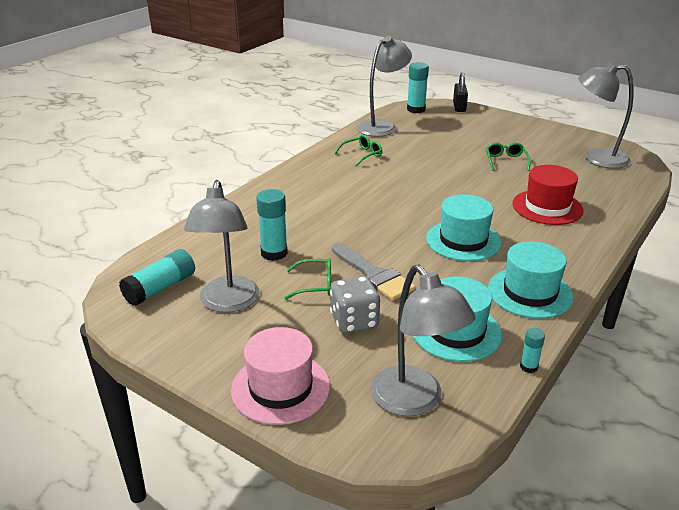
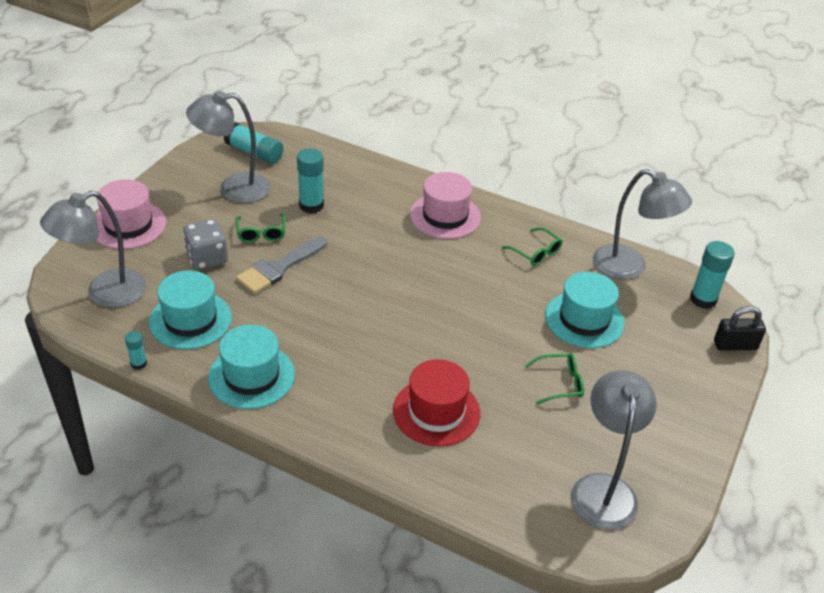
camera: 80 degrees right, 10 degrees up
turquoise hat [426,195,502,261] -> turquoise hat moved to [545,272,624,348]
none -> pink hat [410,172,481,239]

